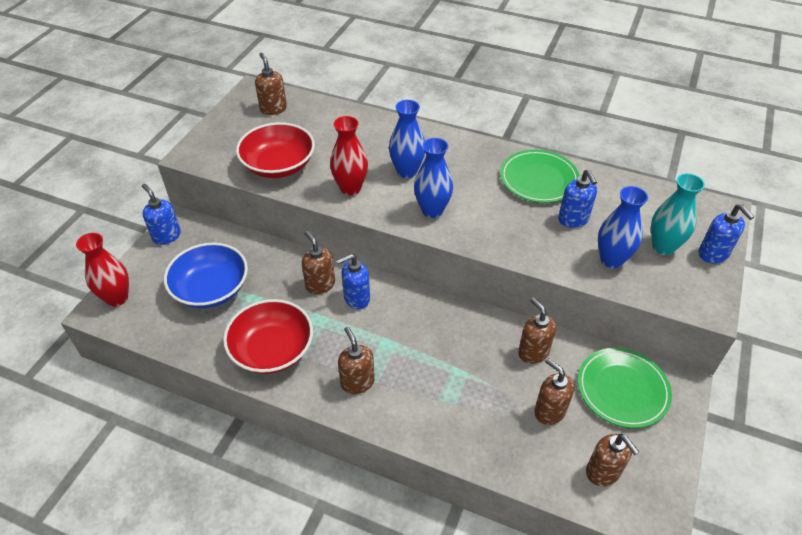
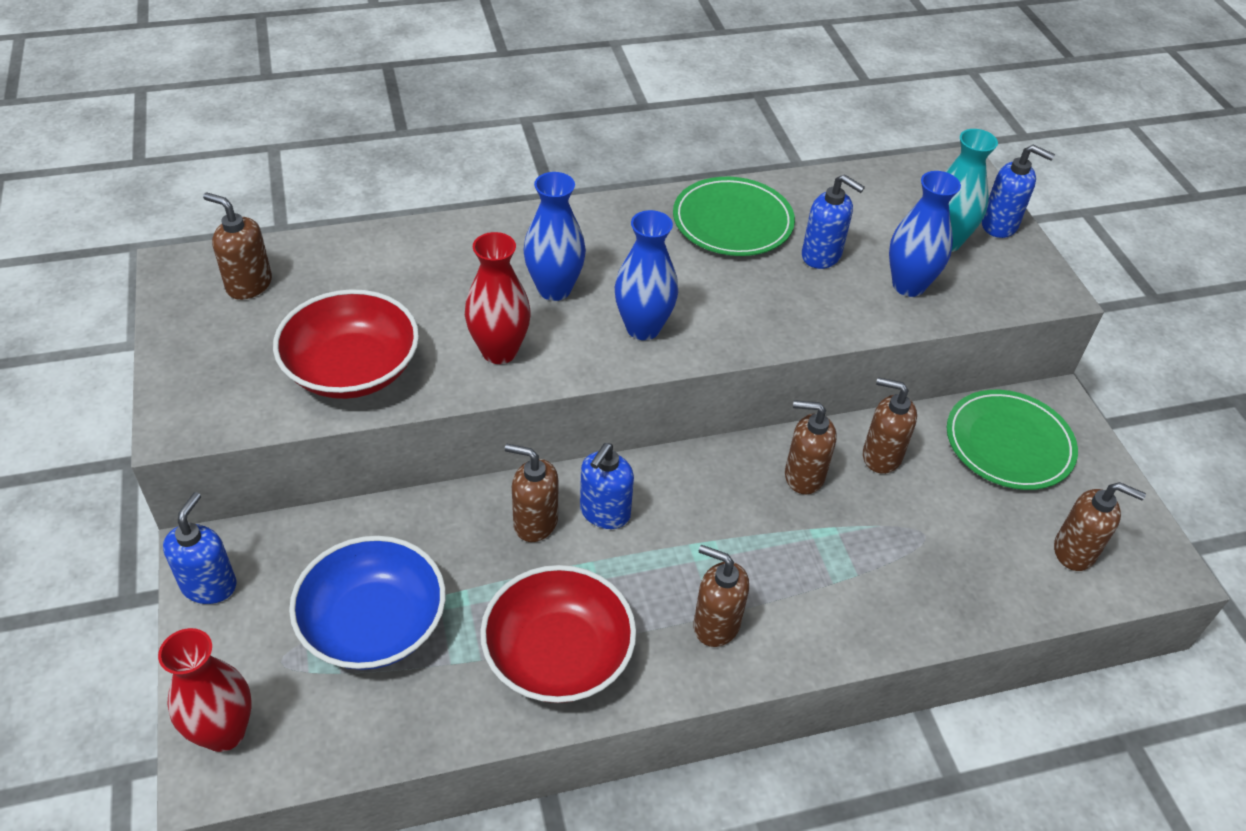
camera: 40 degrees left, 0 degrees up
blue soap dispenser [142,184,181,245] -> blue soap dispenser turned 90 degrees clockwise [163,492,236,604]
brown soap dispenser [534,358,574,425] -> brown soap dispenser moved to [785,400,836,494]

